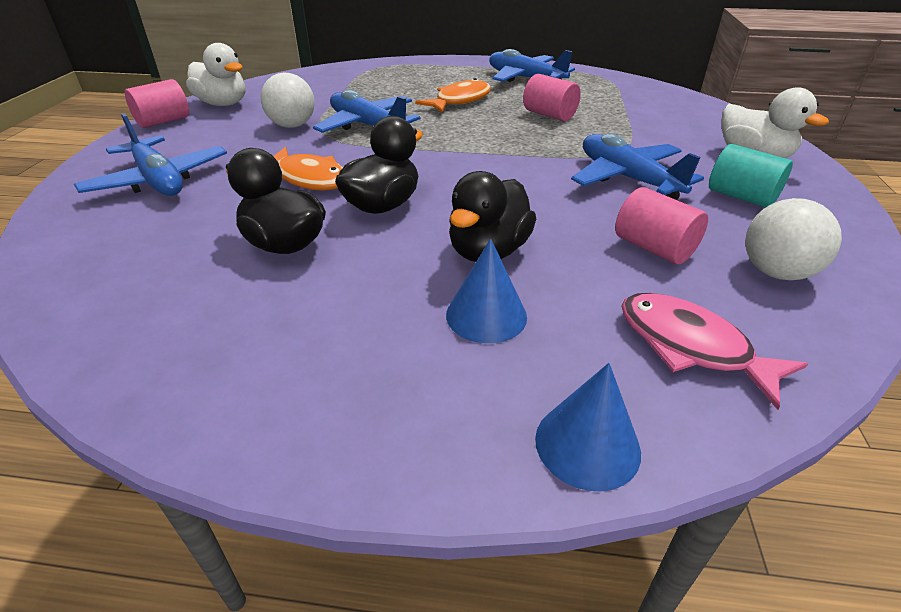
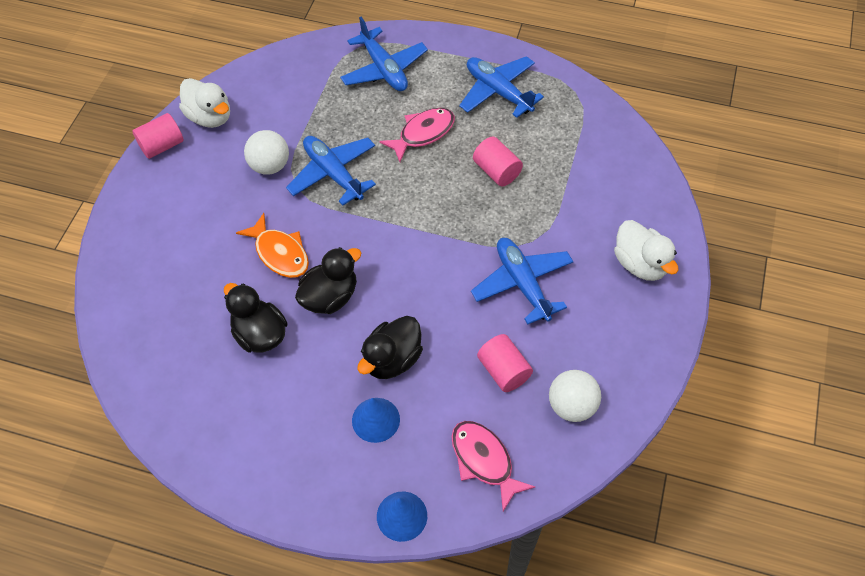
camera: 10 degrees right, 20 degrees up
blue plane [74,113,227,196] -> blue plane moved to [340,17,428,91]
orange fish [415,78,491,113] -> pink fish [379,108,455,162]
turquoise cylinder [709,144,793,208] -> none

